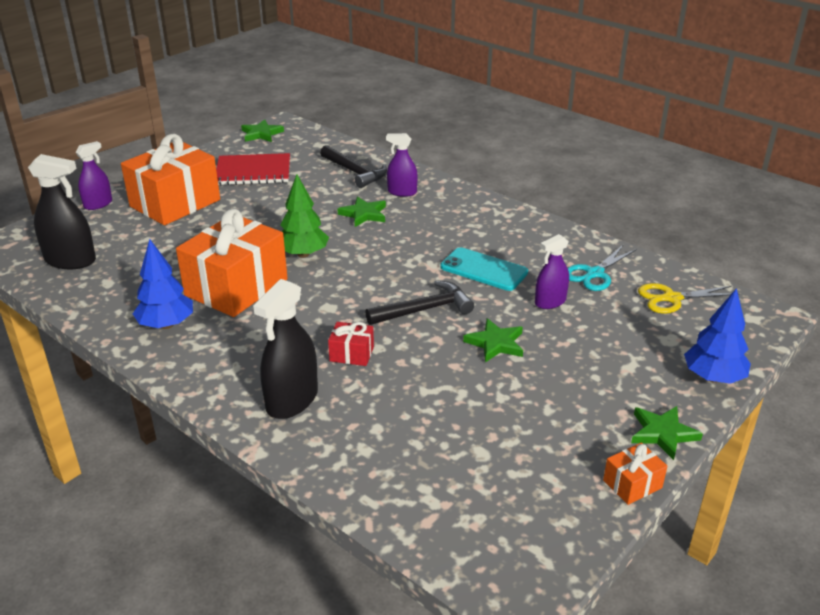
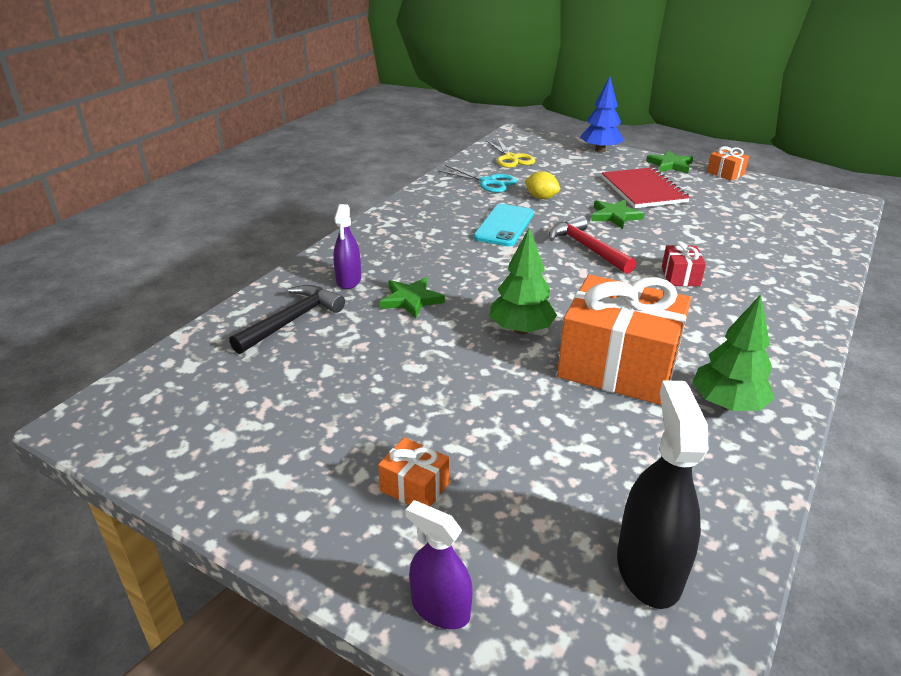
camera: 100 degrees left, 0 degrees up
orange gift [121,134,220,225] -> orange gift [378,437,449,506], size x0.43
blue tree [133,239,193,329] -> green tree [692,294,775,411]
red notebook [216,153,290,185] -> red notebook moved to [602,167,690,208]
green star [241,119,284,142] -> none
black spray bottle [253,279,318,419] -> none
black hammer [365,281,474,325] -> red hammer [549,215,636,274]
purple spray bottle [535,234,569,309] -> yellow lemon [525,171,560,199]

